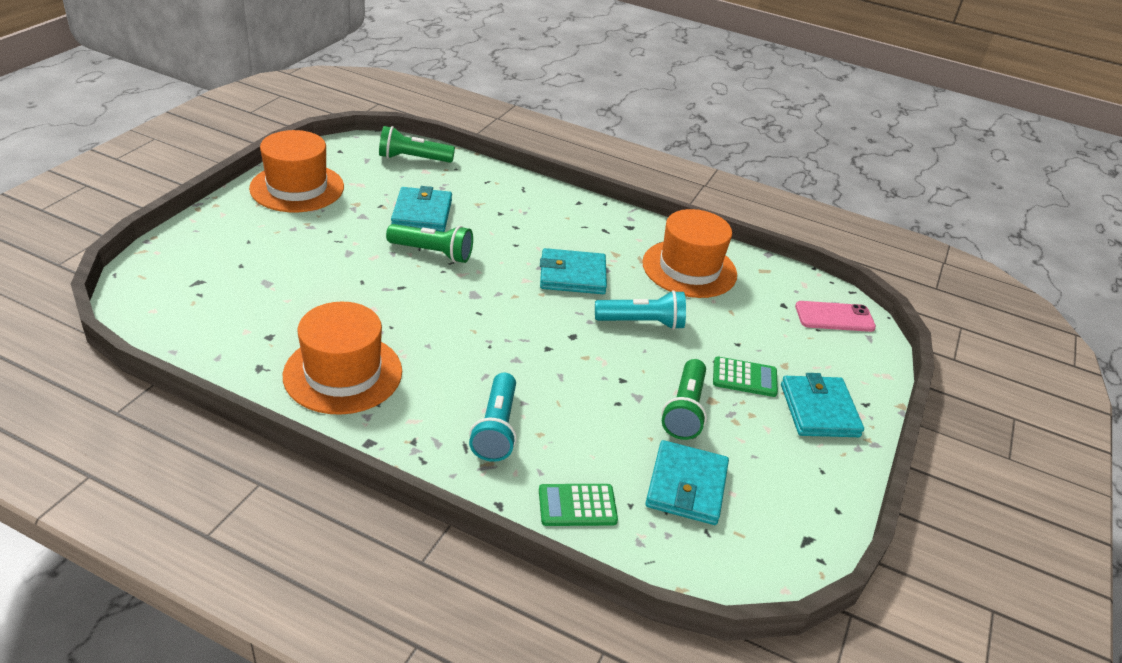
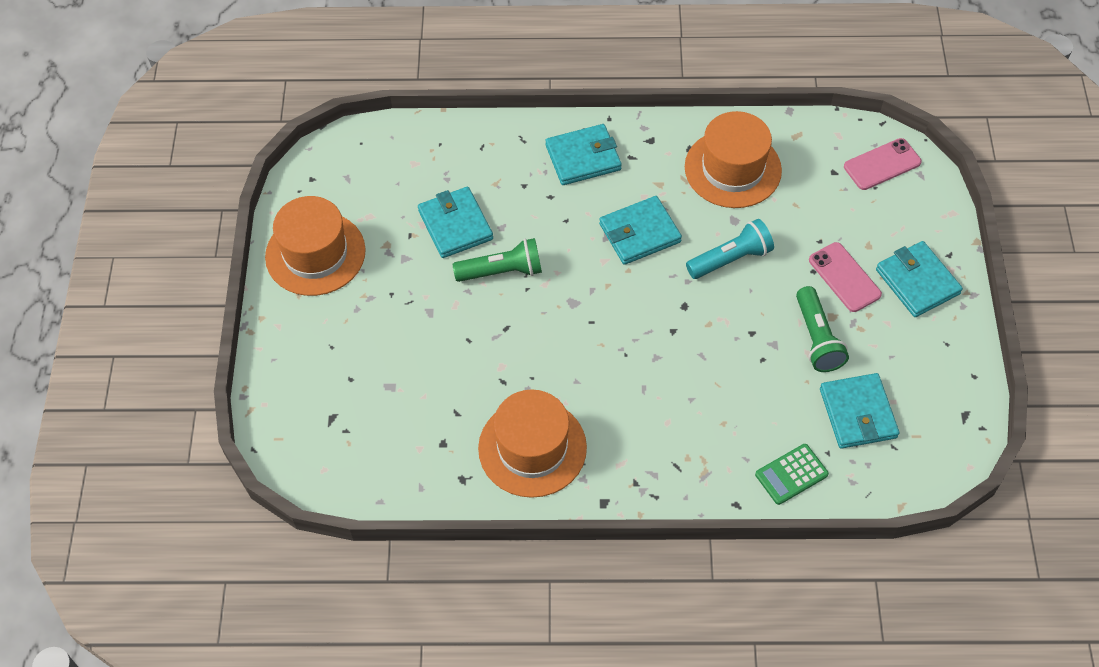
camera: 20 degrees left, 20 degrees up
green flashlight [379,126,455,163] -> none
turquoise flashlight [469,372,517,462] -> none
green calculator [713,357,778,397] -> pink phone [809,242,882,312]
none -> turquoise wallet [545,124,622,185]

